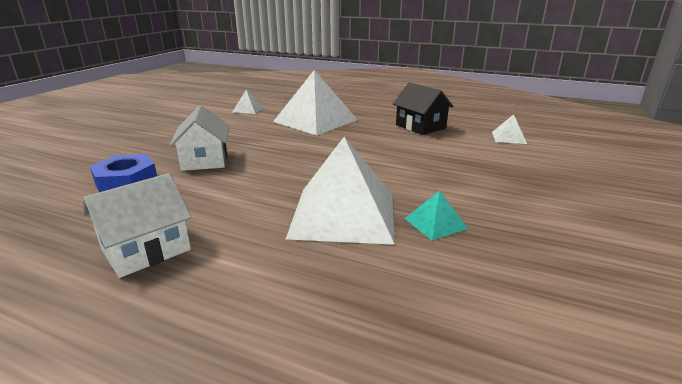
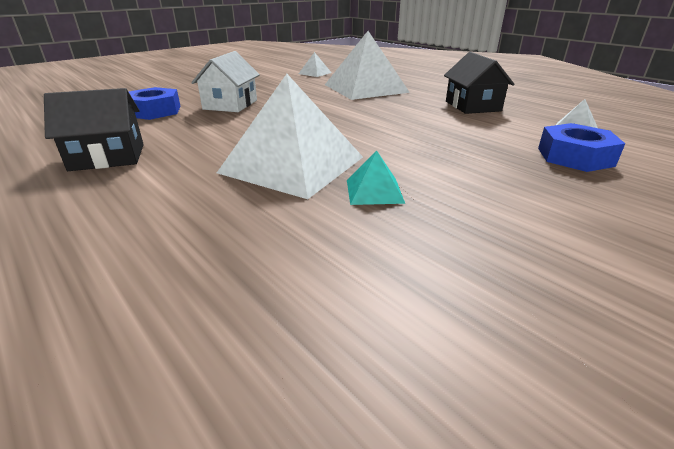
camera: 25 degrees right, 5 degrees up
white house [83,173,192,278] -> black house [44,88,144,171]
none -> blue nut [538,123,625,172]

